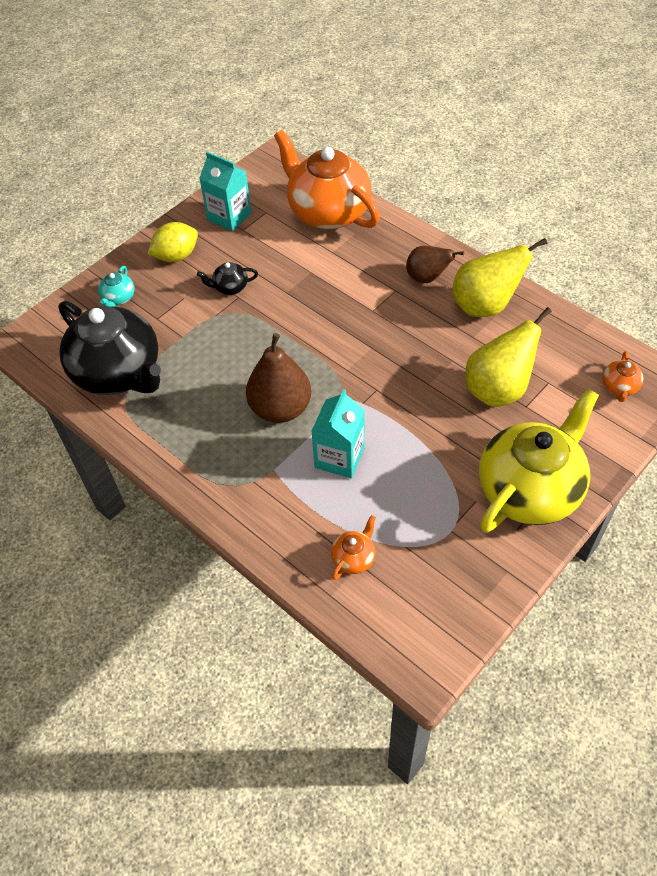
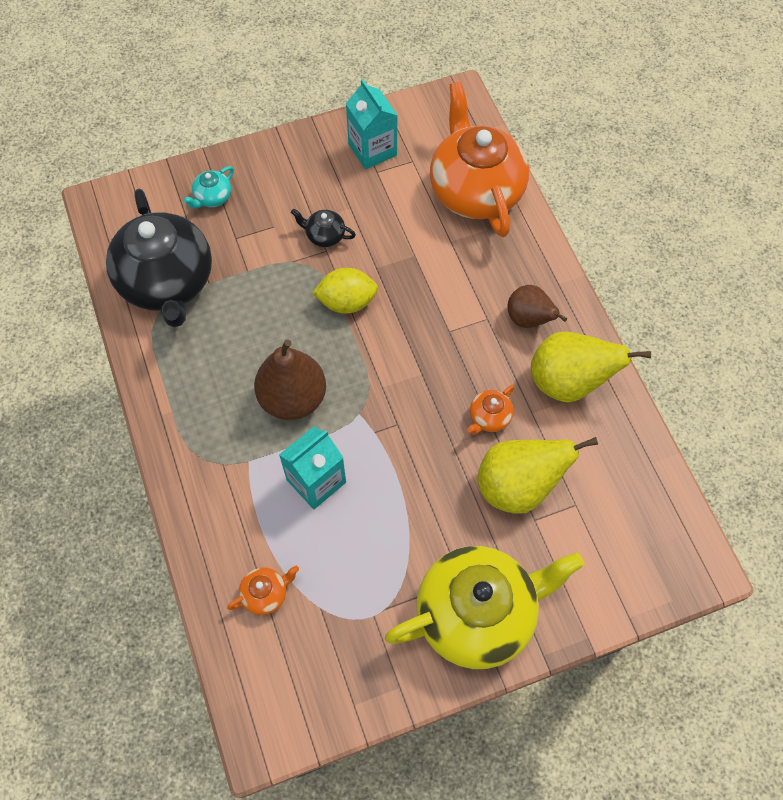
camera: 25 degrees right, 10 degrees up
yellow lemon [148,222,198,262] -> yellow lemon moved to [312,268,378,314]
orange teapot [602,351,644,402] -> orange teapot moved to [467,385,514,435]

